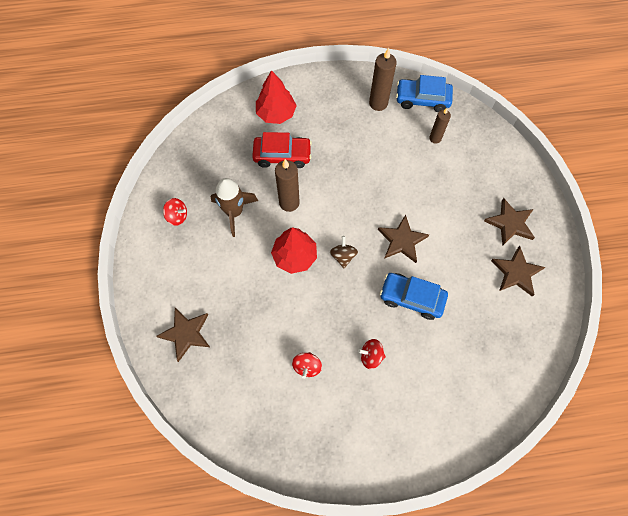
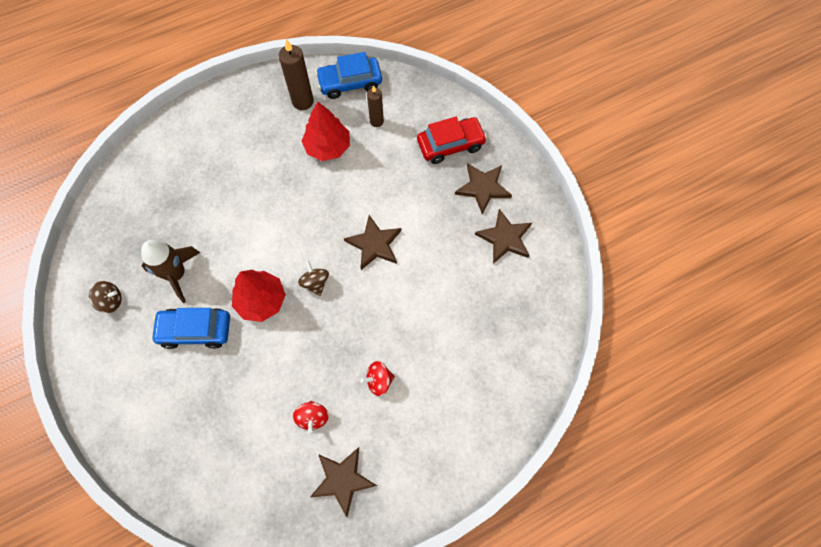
camera: 20 degrees left, 0 degrees up
brown star [156,308,210,362] -> brown star moved to [310,447,377,517]
red spinning top [163,198,187,226] -> brown spinning top [89,281,121,313]
red car [252,132,312,168] -> red car moved to [417,117,487,164]
red tree [256,70,297,124] -> red tree moved to [302,101,350,161]
brown candle [275,159,300,212] -> none
blue car [380,273,448,320] -> blue car moved to [151,308,230,349]

